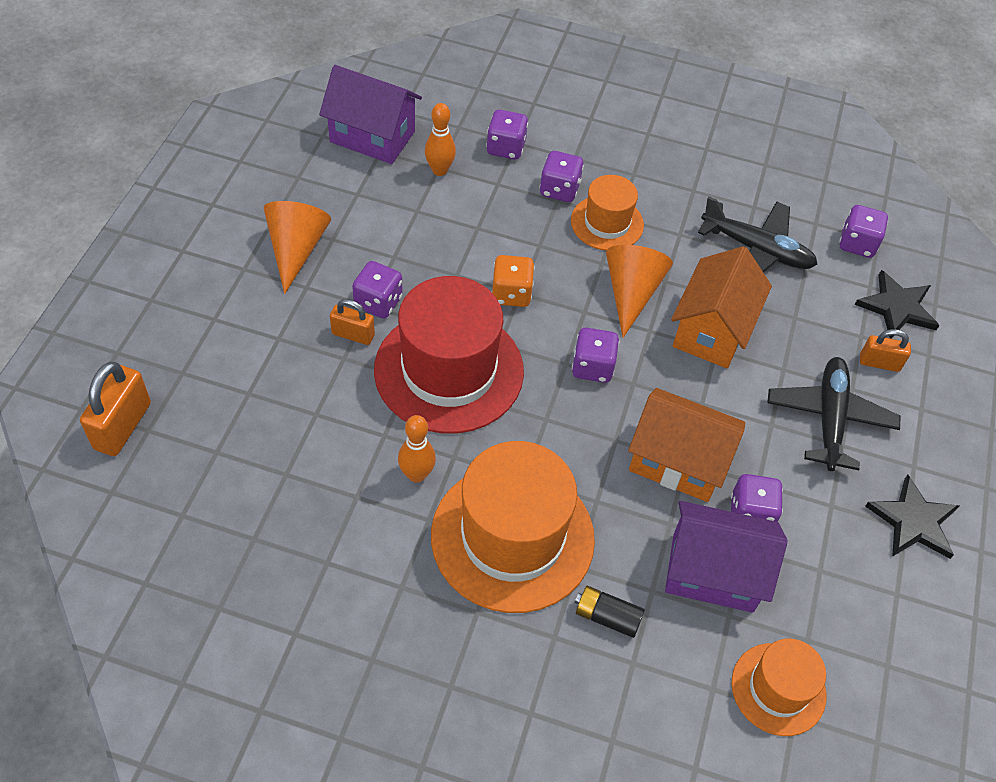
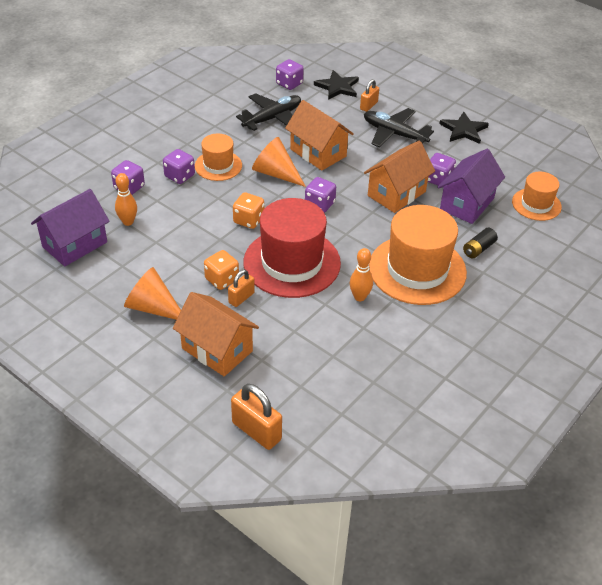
camera: 65 degrees left, 10 degrees down
purple dice [352,261,403,319] -> orange dice [204,250,239,290]
none -> orange house [173,292,259,377]

